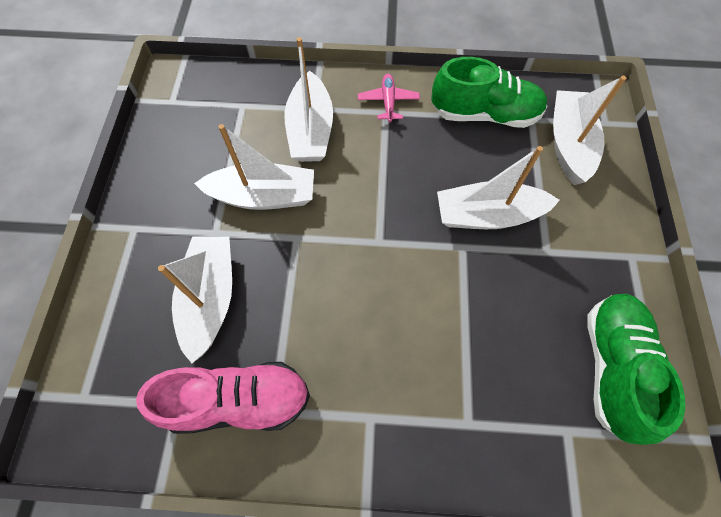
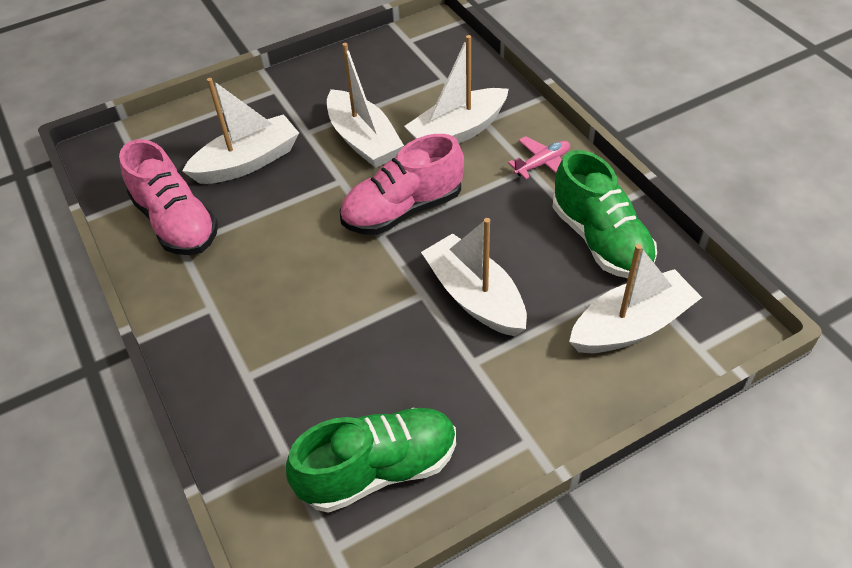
camera: 60 degrees right, 15 degrees down
none -> pink shoe [340,134,464,235]

